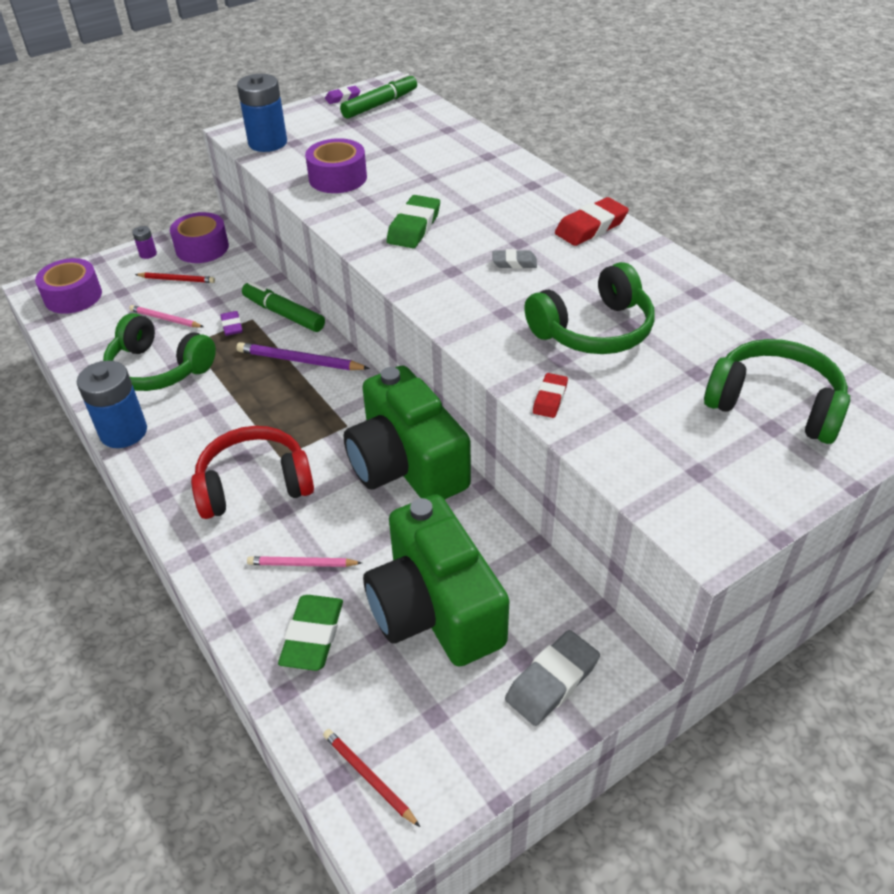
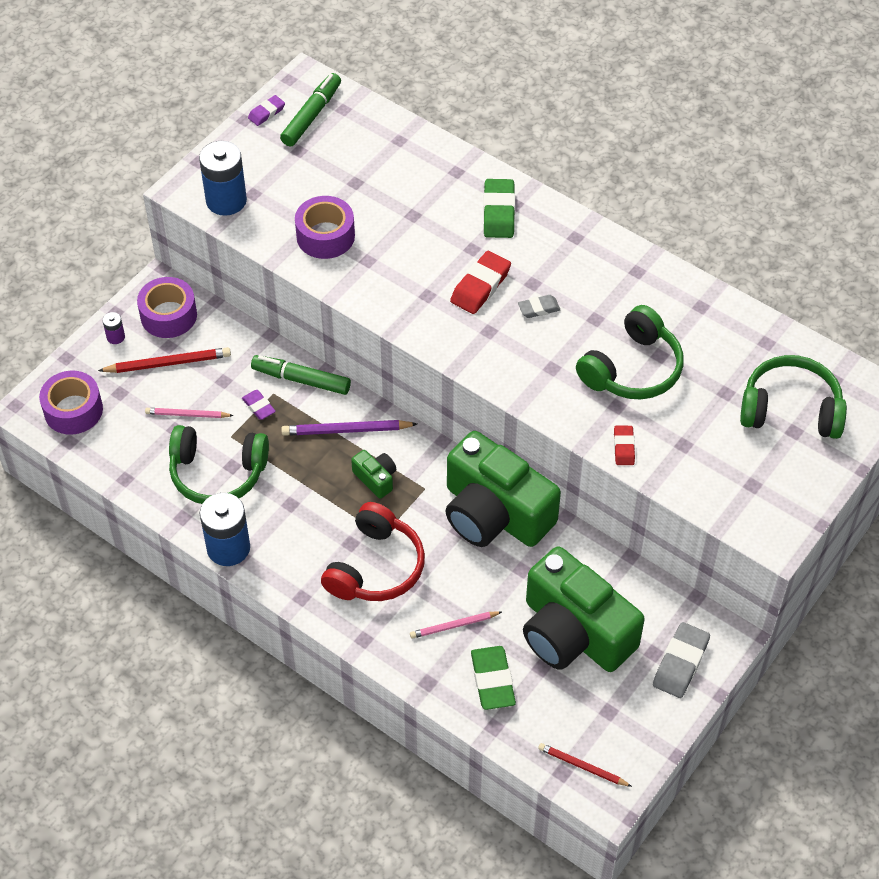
camera: 20 degrees left, 10 degrees up
red pencil [135,272,215,283] -> red pencil [98,347,231,373], size x1.52
red headphones [191,426,314,519] -> red headphones turned 150 degrees clockwise [321,502,425,601]
green eraser [387,195,440,248] -> green eraser moved to [483,179,515,238]
red eraser [555,197,629,246] -> red eraser moved to [450,251,511,314]
none -> green camera [351,450,396,499]

